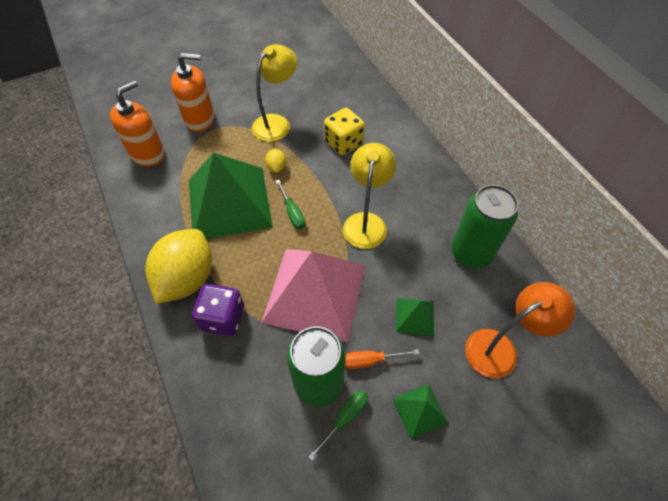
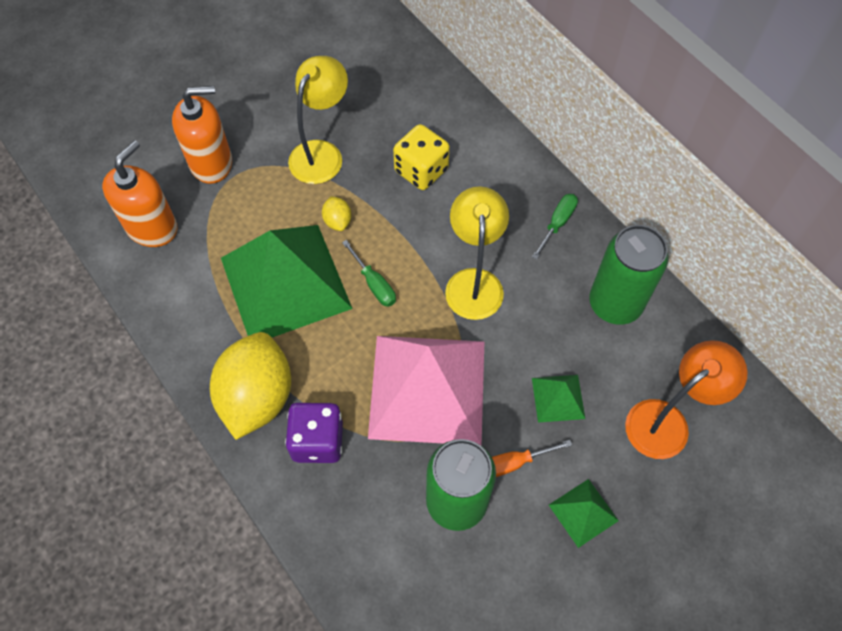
camera: 10 degrees left, 5 degrees up
green screwdriver [308,390,368,461] -> green screwdriver moved to [532,194,578,260]

